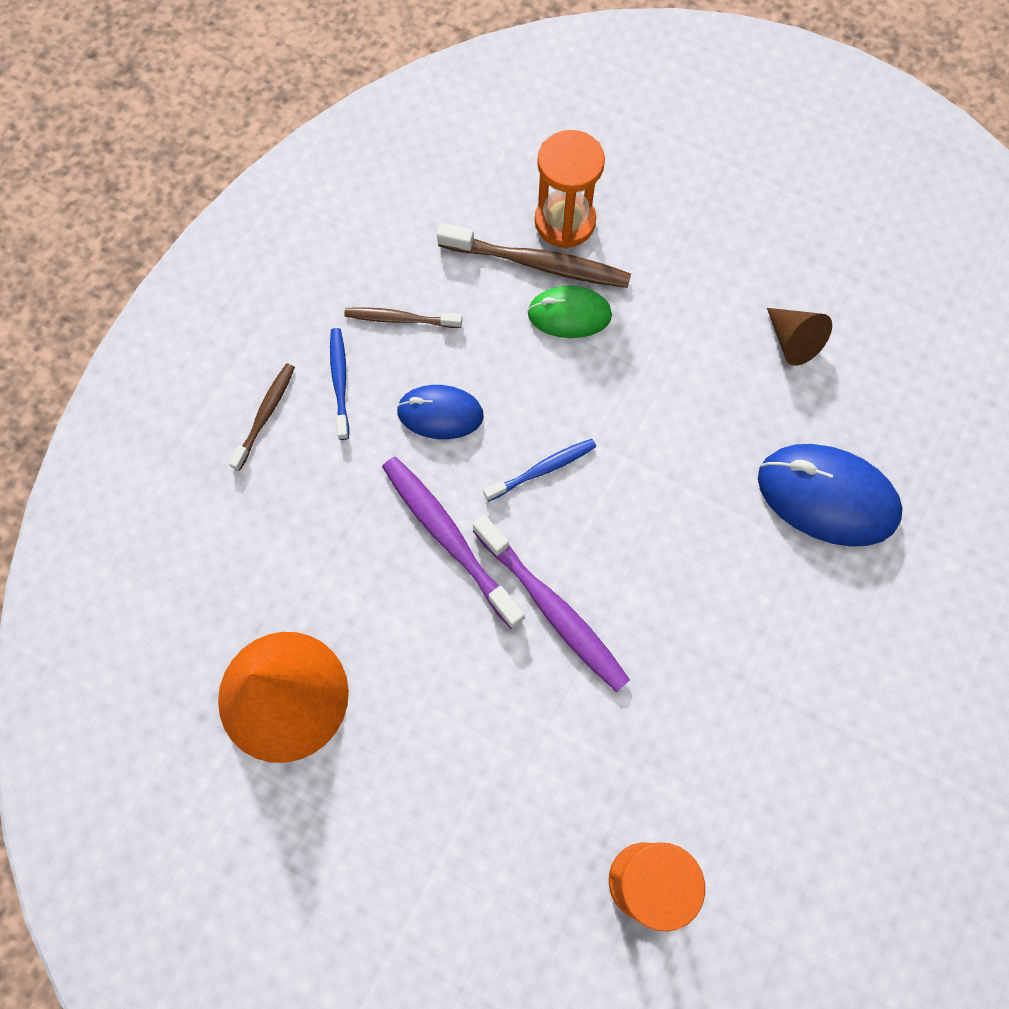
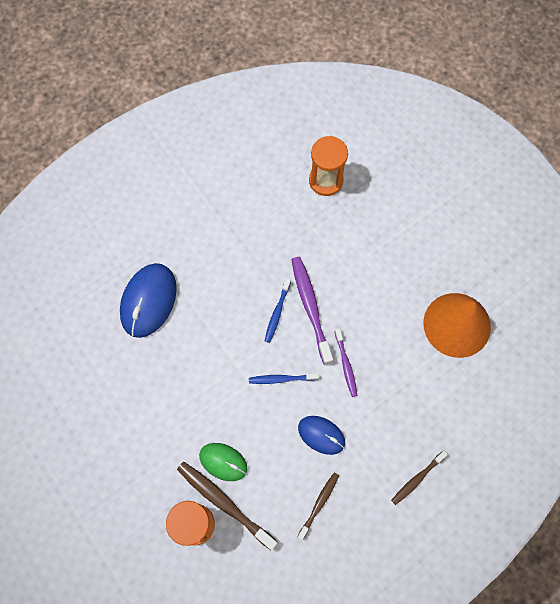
camera: 155 degrees left, 0 degrees up
blue toothbrush [330,328,349,440] -> blue toothbrush moved to [265,278,291,343]
brown toothbrush [344,307,462,328] -> brown toothbrush turned 90 degrees counterclockwise [297,473,339,540]
purple toothbrush [382,457,525,629] -> purple toothbrush [335,328,358,397], size x0.59
blue mouse [758,444,903,547] -> blue mouse turned 60 degrees clockwise [120,263,177,338]
brown cone [767,308,832,366] -> none

